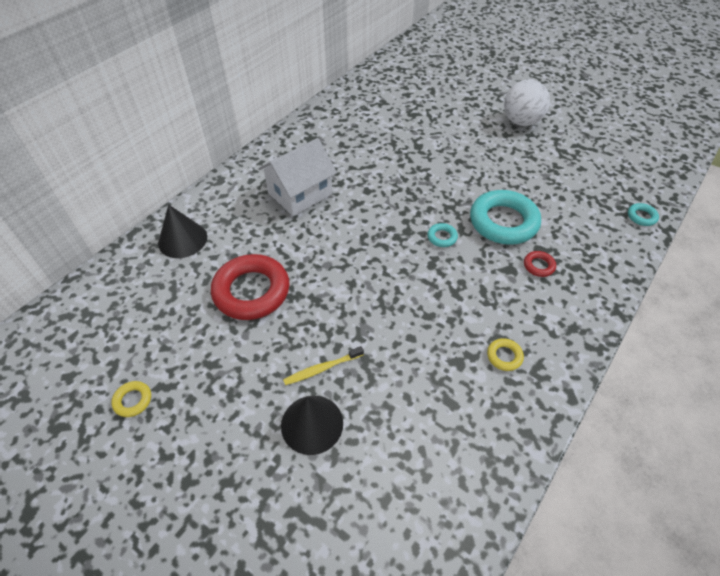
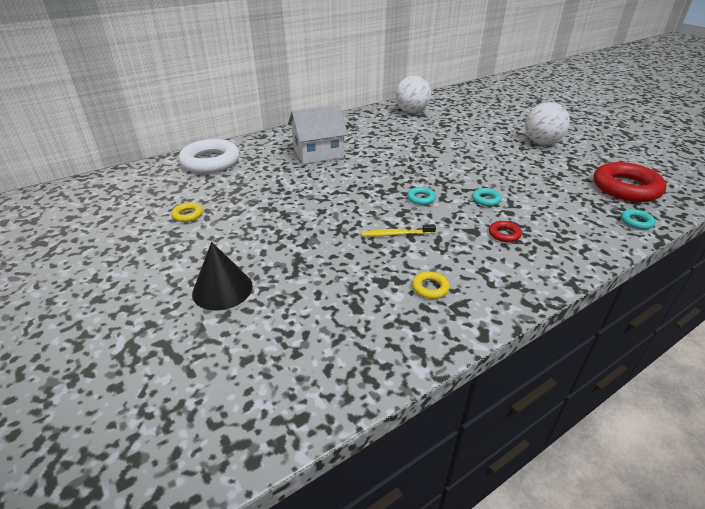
camera: 20 degrees right, 15 degrees down
yellow ring [111,381,151,417] -> yellow ring moved to [172,202,203,222]
black cone [158,205,207,258] -> white ring [178,139,240,174]
red ring [211,254,289,320] -> red ring moved to [594,162,667,202]
yellow toothbrush [283,346,364,385] -> yellow toothbrush moved to [362,224,436,237]
turquoise ring [470,190,541,245] -> turquoise ring [472,188,502,206], size x0.43
none -> white ball [395,76,431,113]

